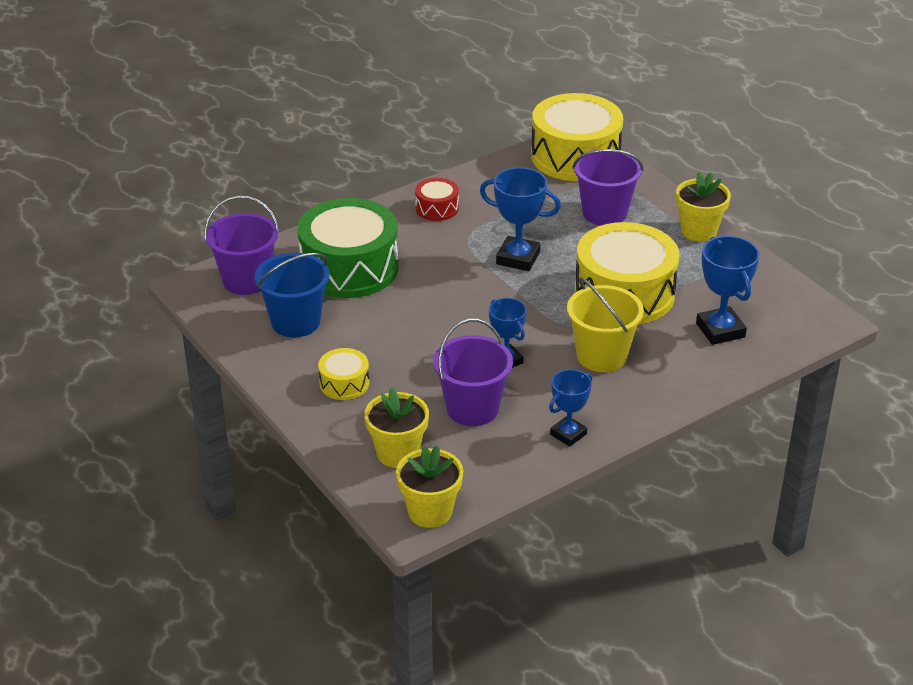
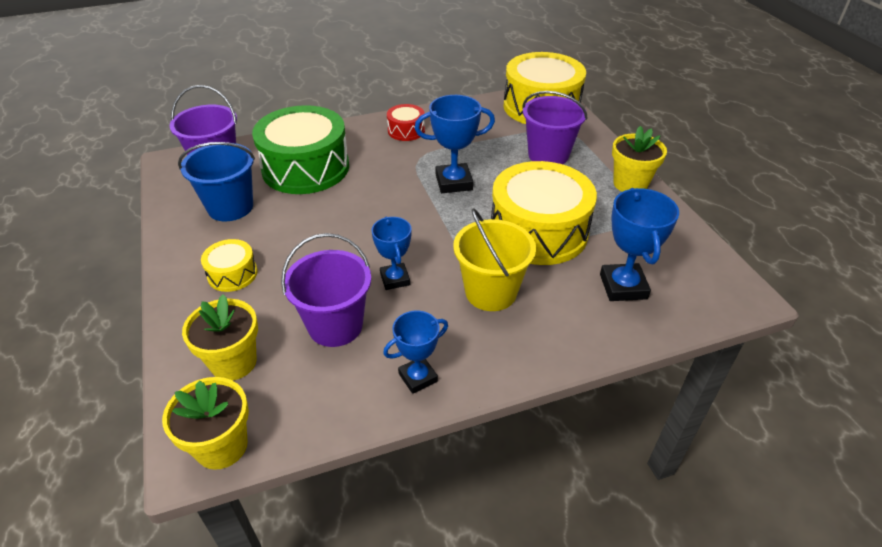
camera: 15 degrees right, 5 degrees up
blue trophy [480,167,561,271] -> blue trophy turned 45 degrees counterclockwise [415,95,495,193]

